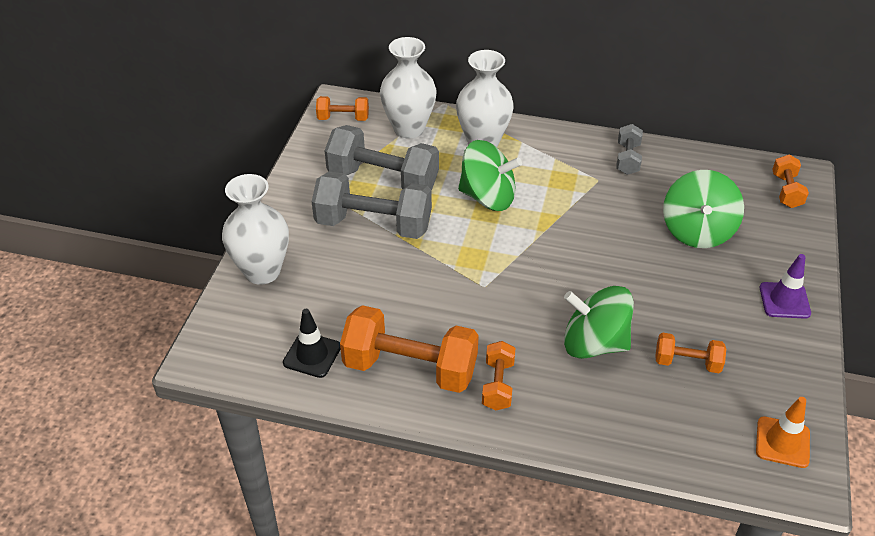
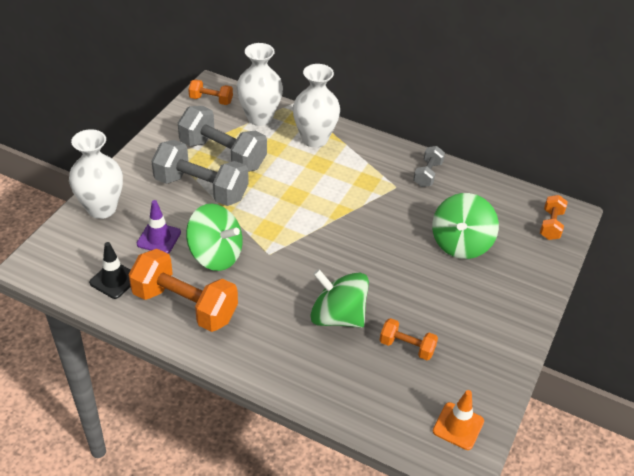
camera: 10 degrees right, 0 degrees up
green spinning top [458,140,522,211] -> green spinning top moved to [186,204,243,271]
orange dumbbell [482,341,515,410] -> none
purple traffic cone [760,254,811,319] -> purple traffic cone moved to [137,200,181,253]

